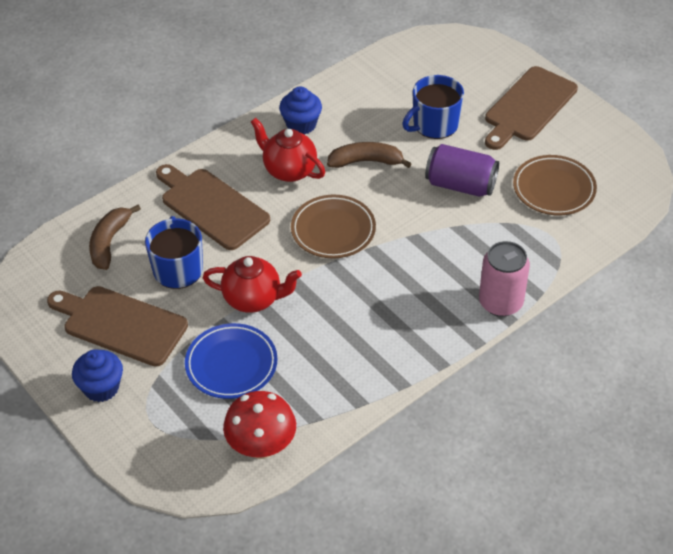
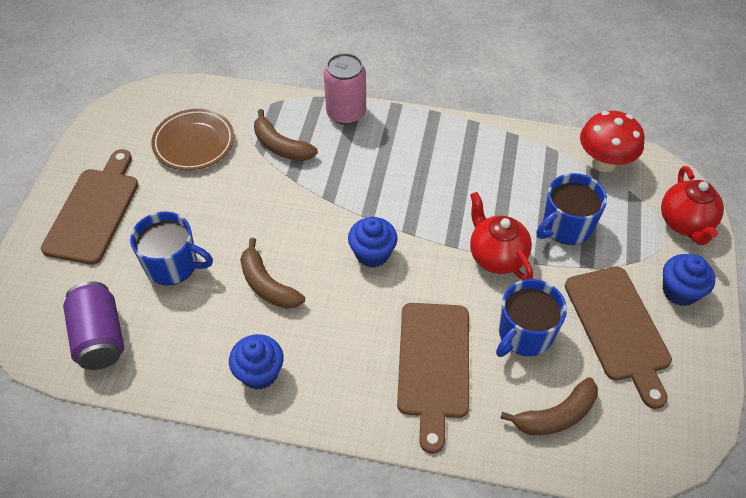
camera: 130 degrees left, 5 degrees up
blue plate [185,323,278,399] -> blue mug [536,173,607,245]
red teapot [251,118,325,182] -> red teapot moved to [661,166,724,245]
brown plate [291,195,376,258] -> blue cupcake [348,217,398,268]
purple can [425,144,499,197] -> purple can moved to [63,281,124,370]
brown cutting board [485,66,578,150] -> brown cutting board turned 75 degrees counterclockwise [41,149,138,265]
none -> brown banana [254,109,318,161]

